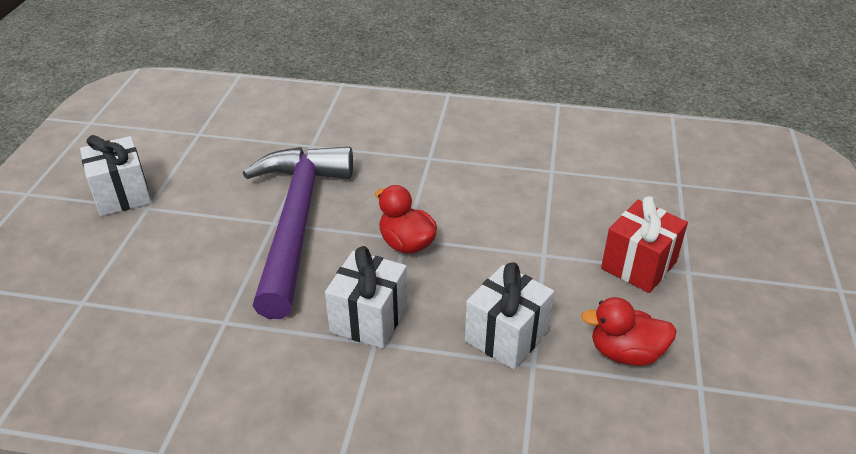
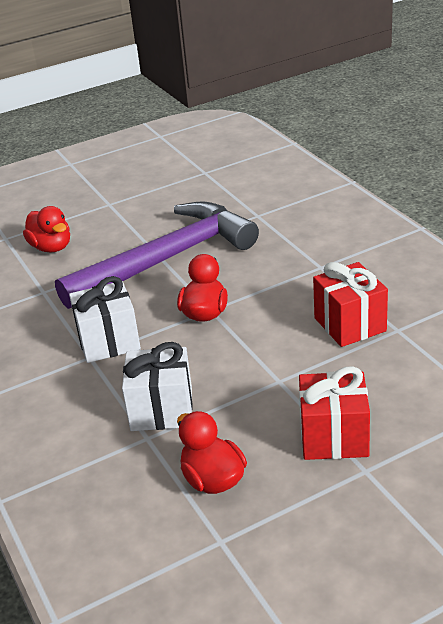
camera: 55 degrees right, 5 degrees down
white gift [80,135,151,216] -> none
none -> red duck [23,206,70,252]
none -> red gift [313,262,388,347]

